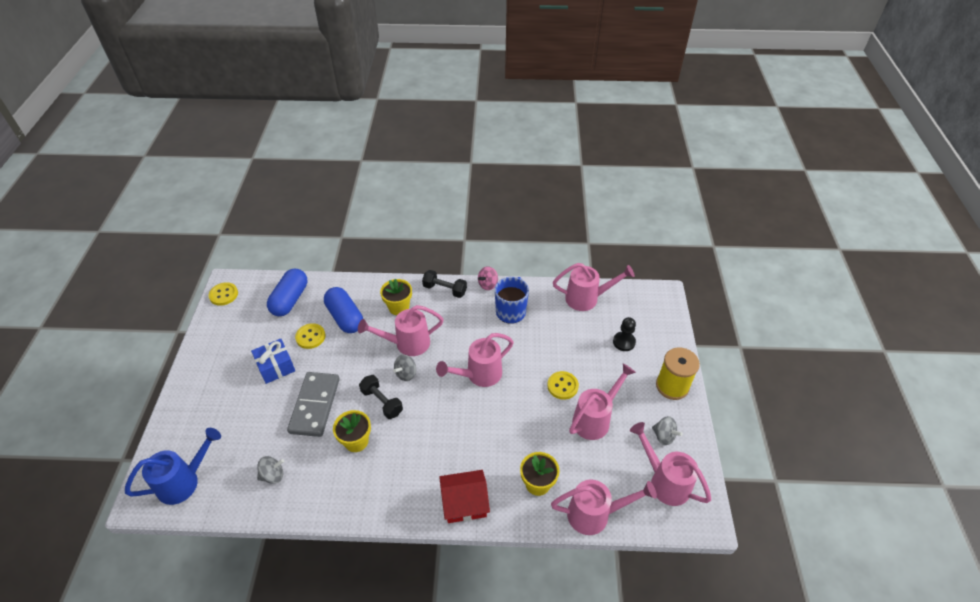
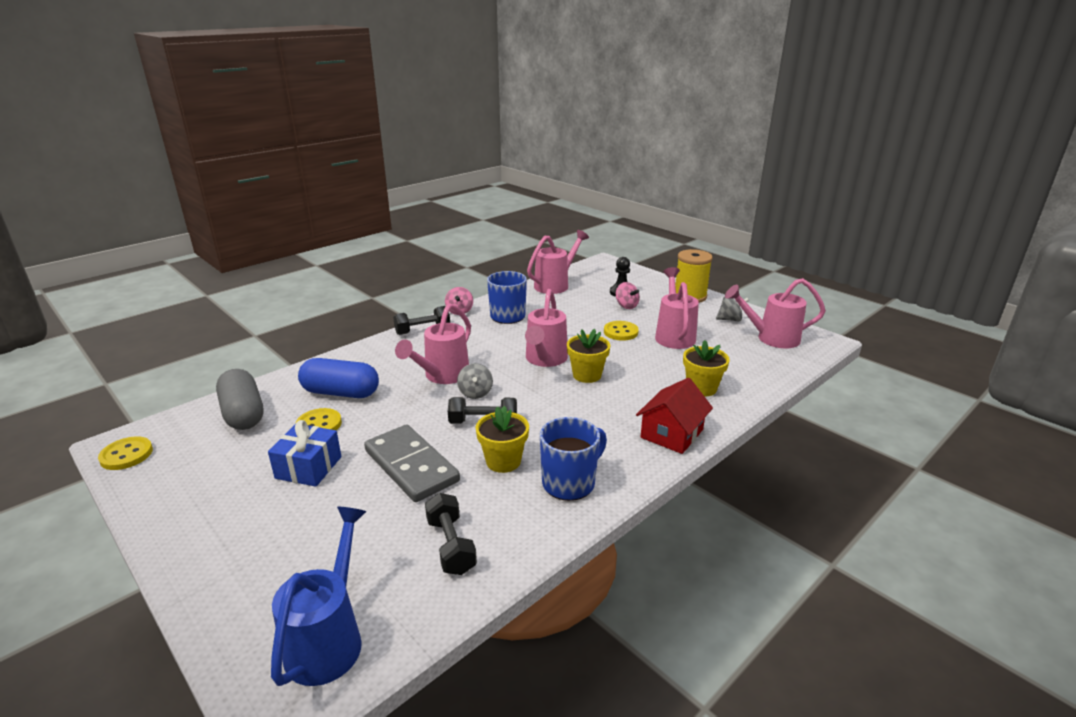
camera: 45 degrees left, 20 degrees down
grey spinning top [257,456,284,484] -> black dumbbell [425,493,477,575]
blue capsule [267,269,307,316] -> grey capsule [216,369,263,430]
yellow flower pot [380,279,412,315] -> yellow flower pot moved to [567,329,611,383]
pink watering can [551,480,657,535] -> none
none -> blue mug [540,417,607,501]
none -> pink spinning top [616,282,640,309]

